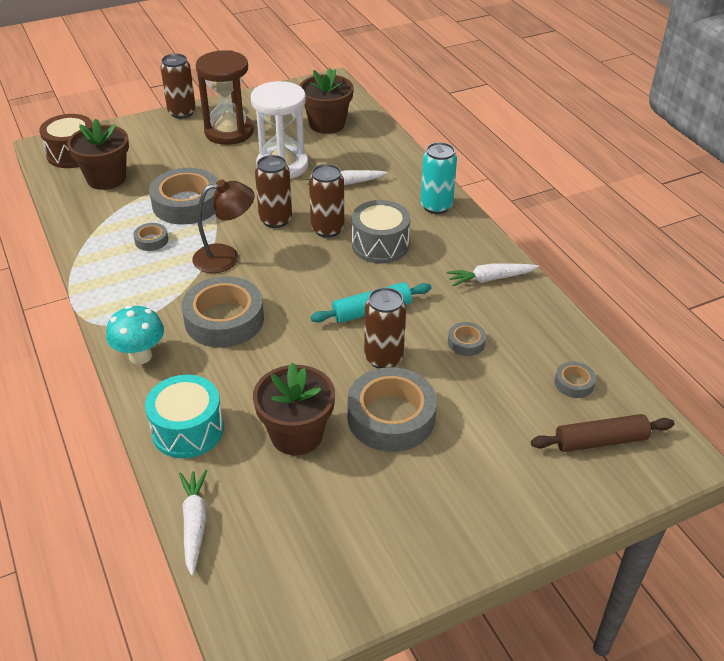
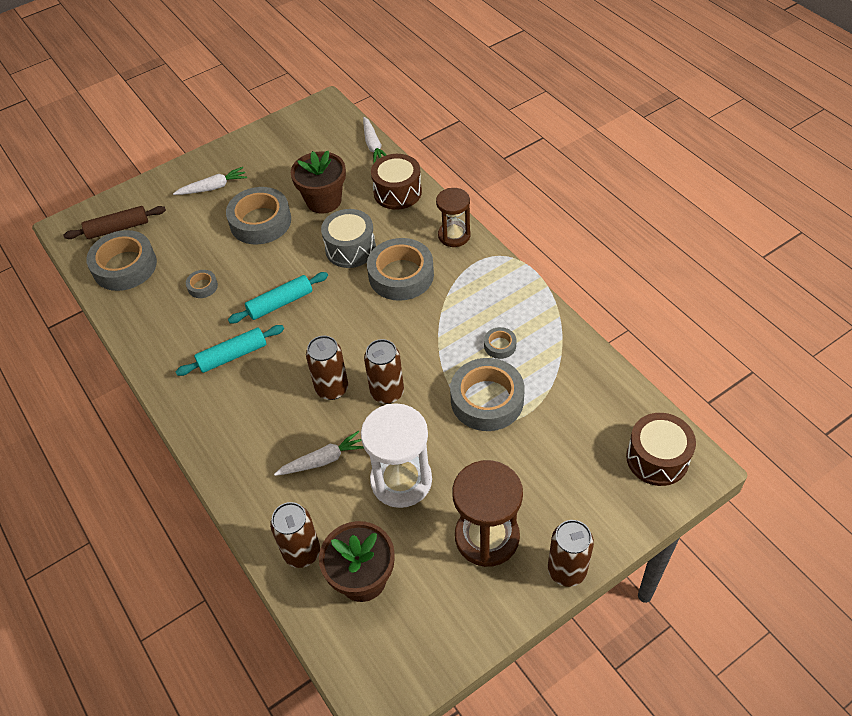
camera: 175 degrees right, 10 degrees up
brown flower pot [67,118,129,190] -> none
turquoise mushroom [106,305,164,364] -> brown hourglass [436,188,471,247]
turquoise drum [145,375,224,458] -> brown drum [371,154,422,210]
brown lamp [192,179,255,273] -> none
grey drum [352,200,411,264] -> grey drum moved to [321,209,376,268]
brown can [364,287,406,369] -> brown can moved to [270,502,320,568]
turquoise can [420,142,457,214] -> none
white carrot [447,264,539,286] -> white carrot moved to [173,167,247,195]
grey tape [555,362,596,398] -> grey tape [86,230,157,291], size x2.17
none -> turquoise rolling pin [175,325,284,376]

